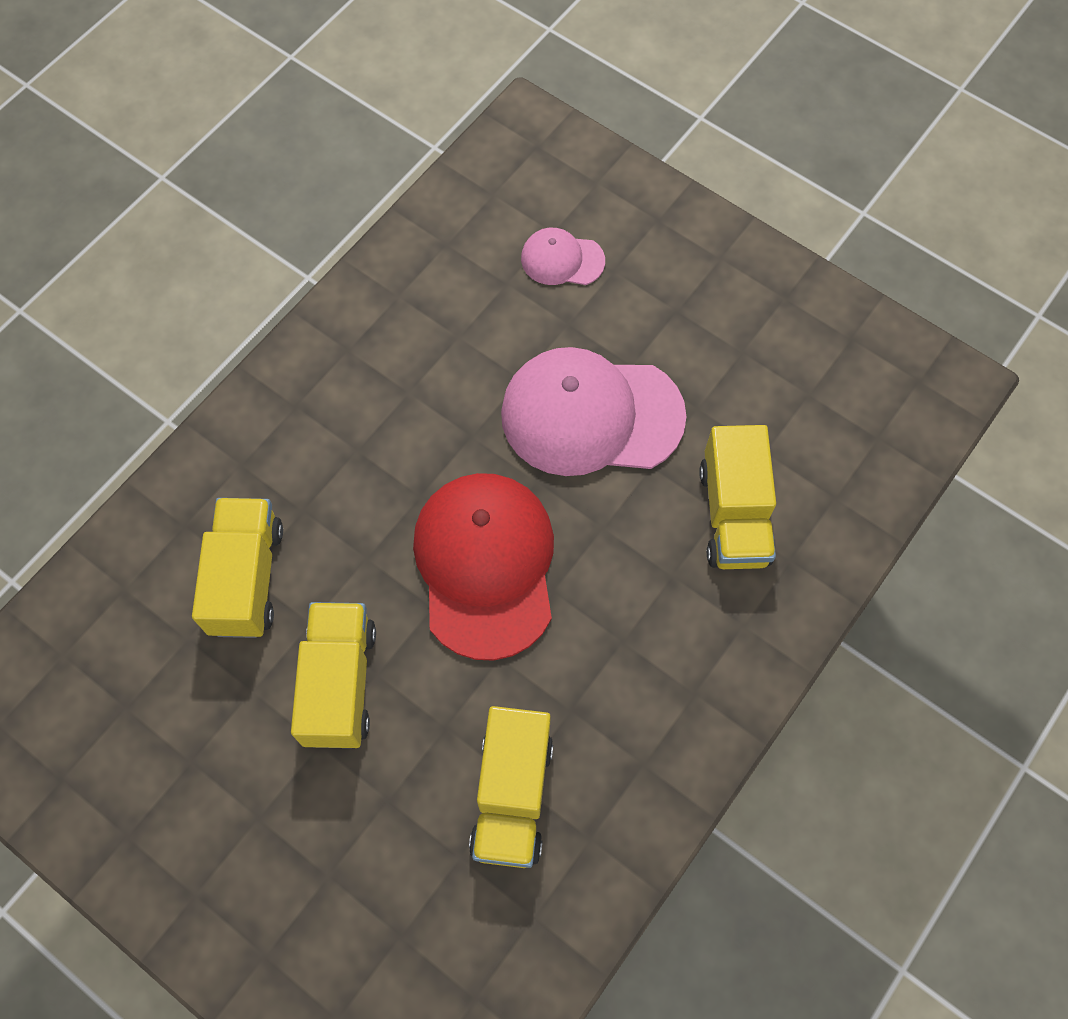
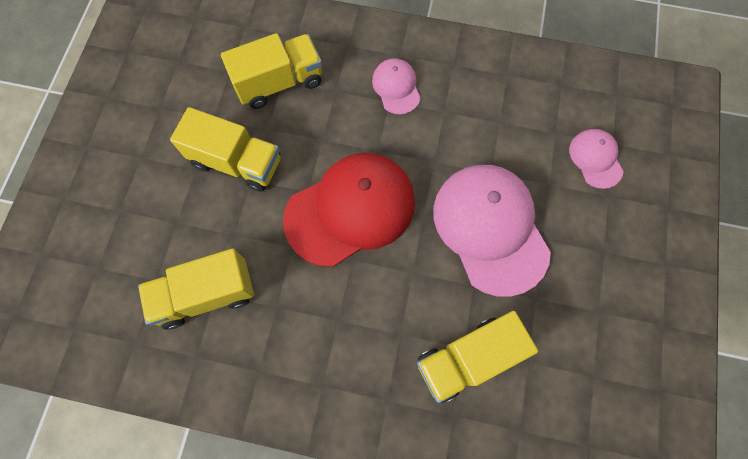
camera: 65 degrees right, 5 degrees up
yellow truck [291,602,376,748] -> yellow truck turned 45 degrees clockwise [170,107,280,192]
none -> pink cap [372,58,421,115]

